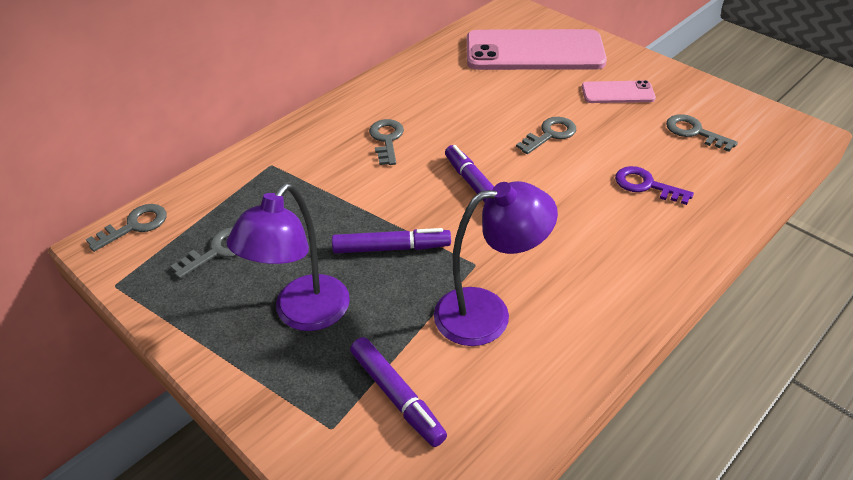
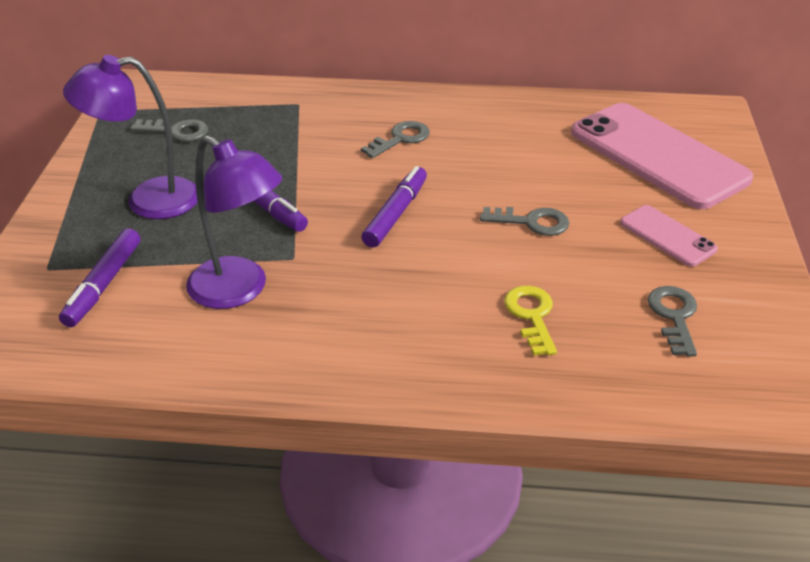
camera: 50 degrees right, 5 degrees down
grey key [86,204,167,252] -> none
purple key [615,166,694,205] -> yellow key [504,286,557,356]

